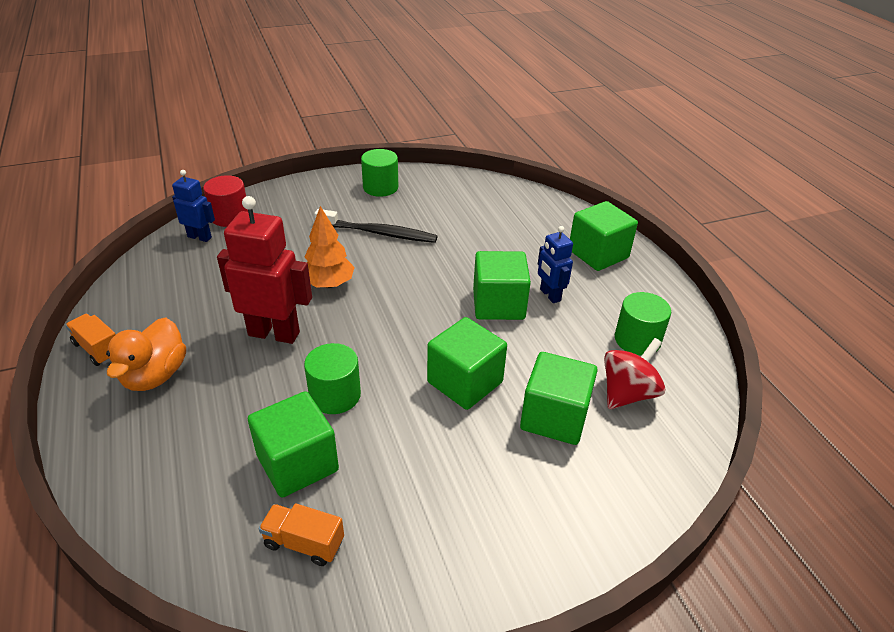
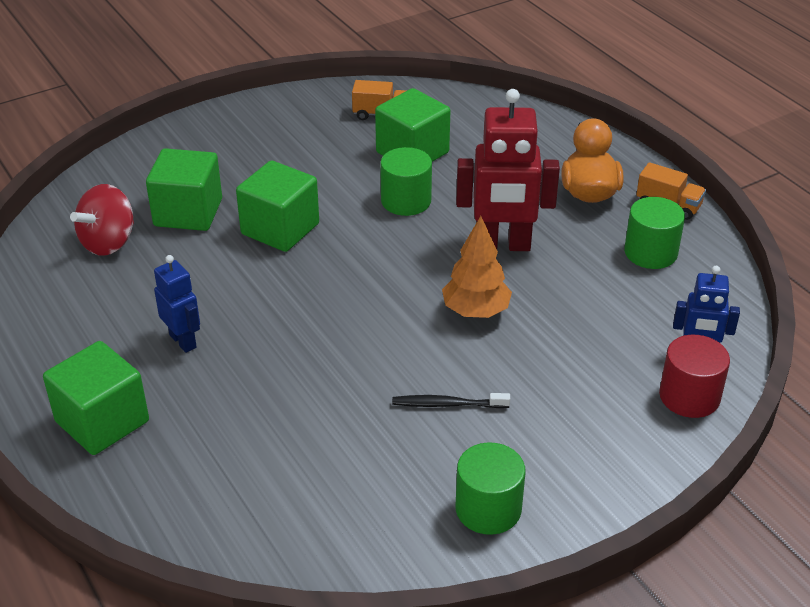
camera: 170 degrees right, 0 degrees up
black toothbrush [314,209,437,243] -> black toothbrush [392,393,510,408], size x0.60
green cube [473,251,531,320] -> none
green cylinder [615,292,671,356] -> green cylinder moved to [624,197,685,269]

